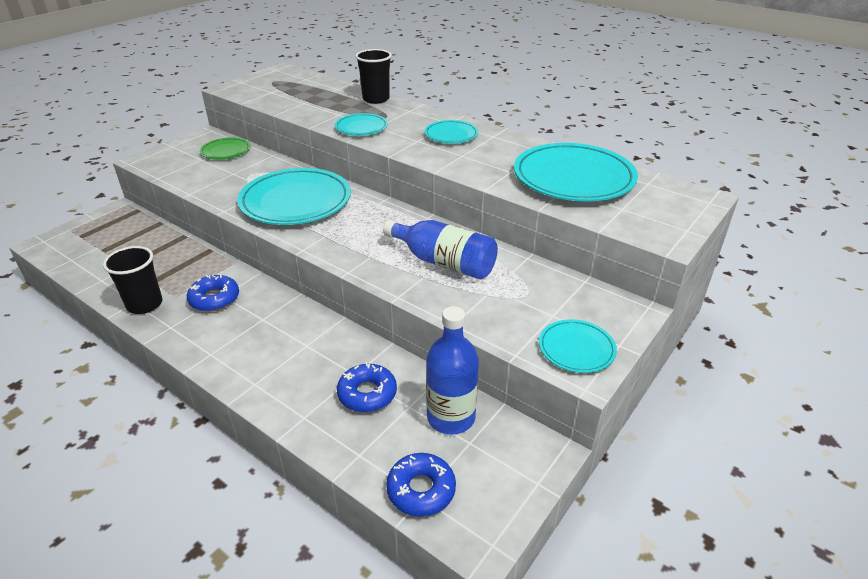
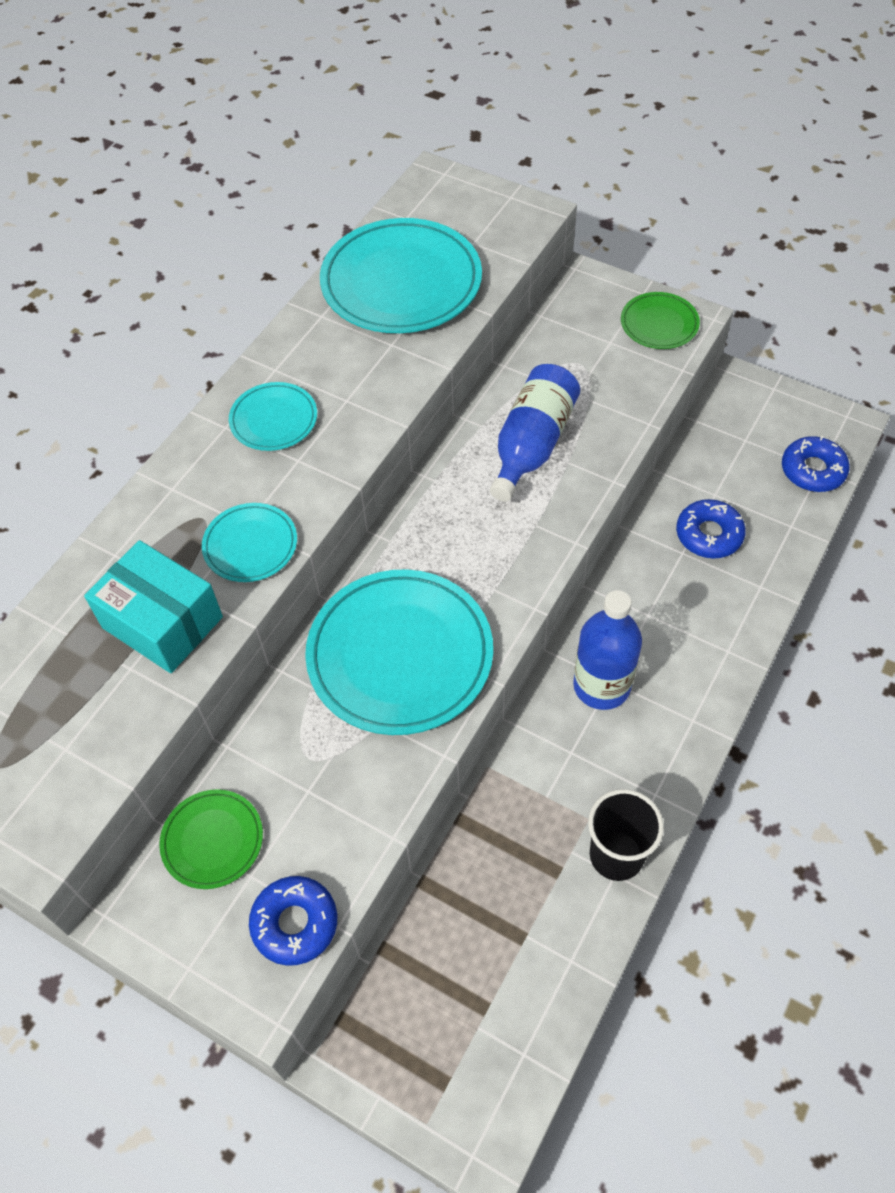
camera: 95 degrees left, 20 degrees up
blue donut [187,275,239,312] -> blue donut moved to [249,876,337,966]
black cup [355,49,392,104] -> none
blue bottle [426,306,479,435] -> blue bottle moved to [573,590,642,710]
turquoise plate [539,319,617,373] -> green plate [621,292,700,349]
none -> turquoise box [84,540,223,673]

